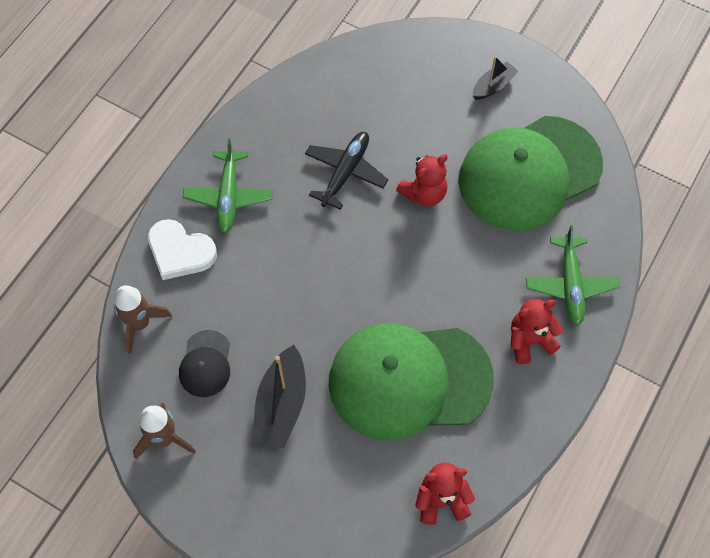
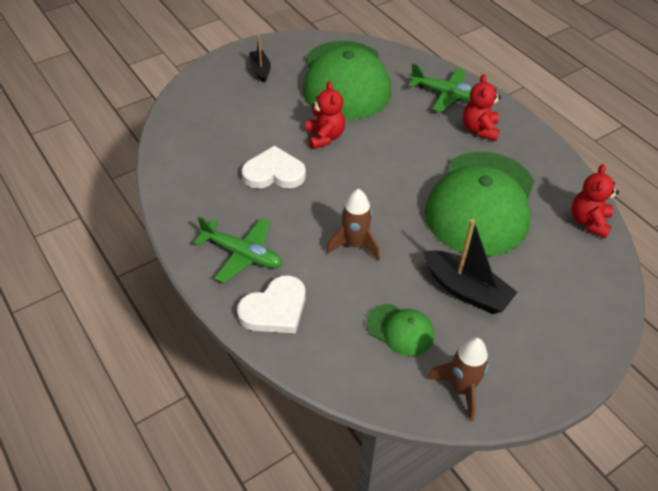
camera: 65 degrees left, 15 degrees down
brown rocket [114,285,172,354] -> brown rocket moved to [326,189,380,261]
black cap [179,330,230,397] -> green cap [366,304,434,356]
black plane [305,132,388,210] -> white heart [242,146,306,189]

